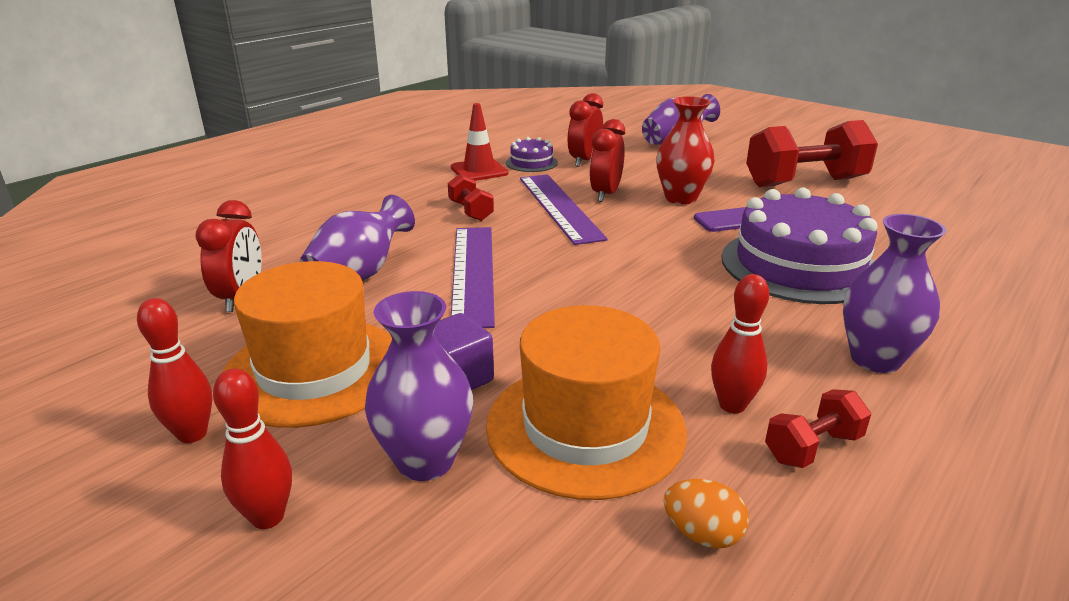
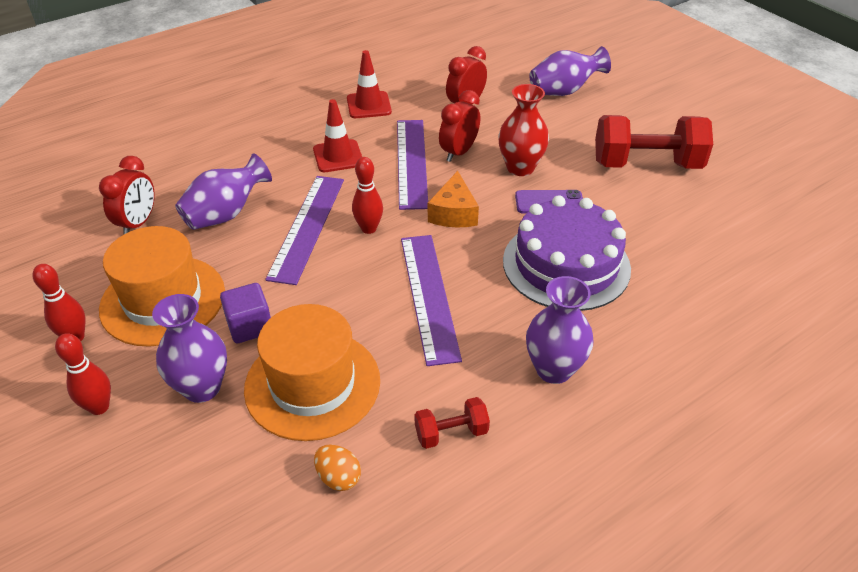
camera: 15 degrees right, 15 degrees up
red dumbbell [448,174,494,221] -> red traffic cone [313,99,362,172]
purple cake [506,137,558,172] -> none
red bowling pin [711,274,769,413] -> red bowling pin moved to [352,157,383,234]
none -> purple ruler [401,235,462,366]
none -> orange cheese [428,171,479,228]

